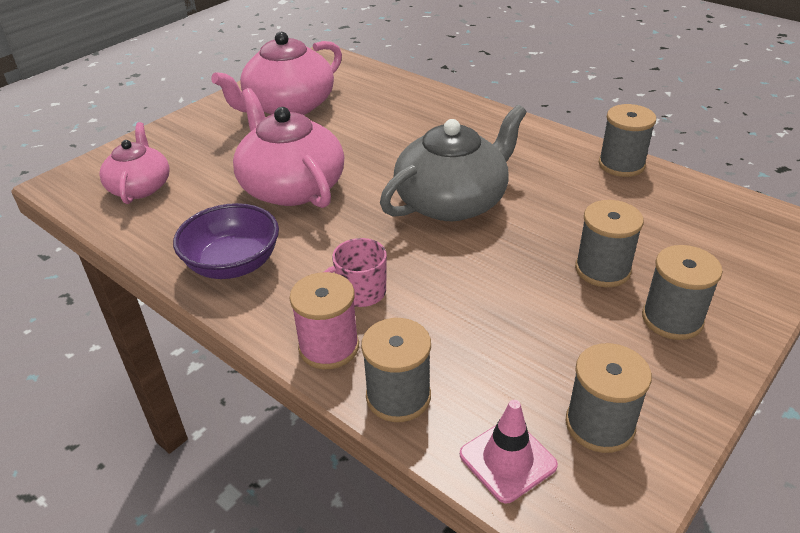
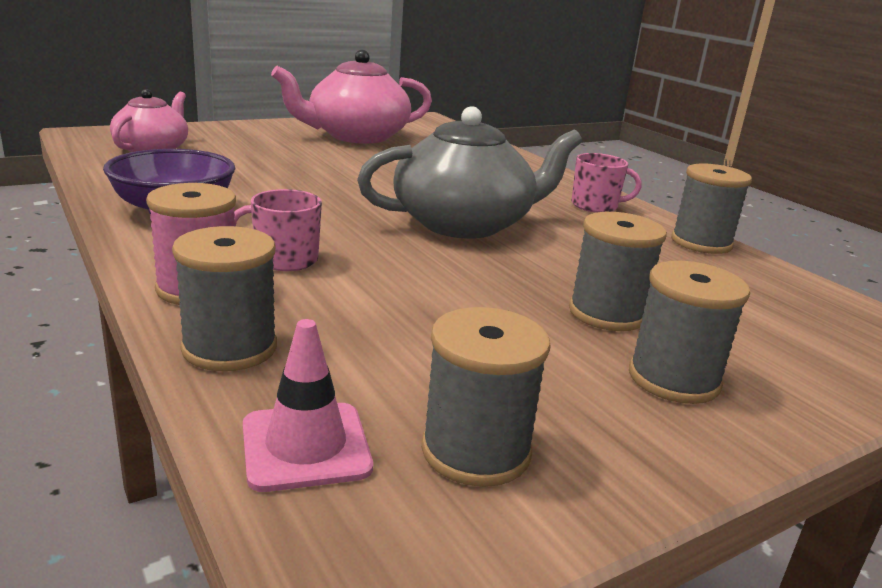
camera: 15 degrees right, 15 degrees down
pink teapot [233,88,344,208] -> none
none -> pink mug [571,153,642,213]

